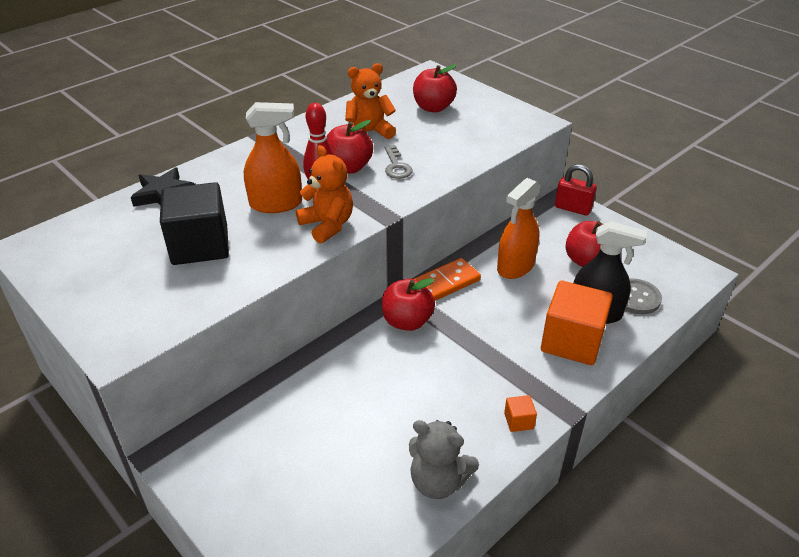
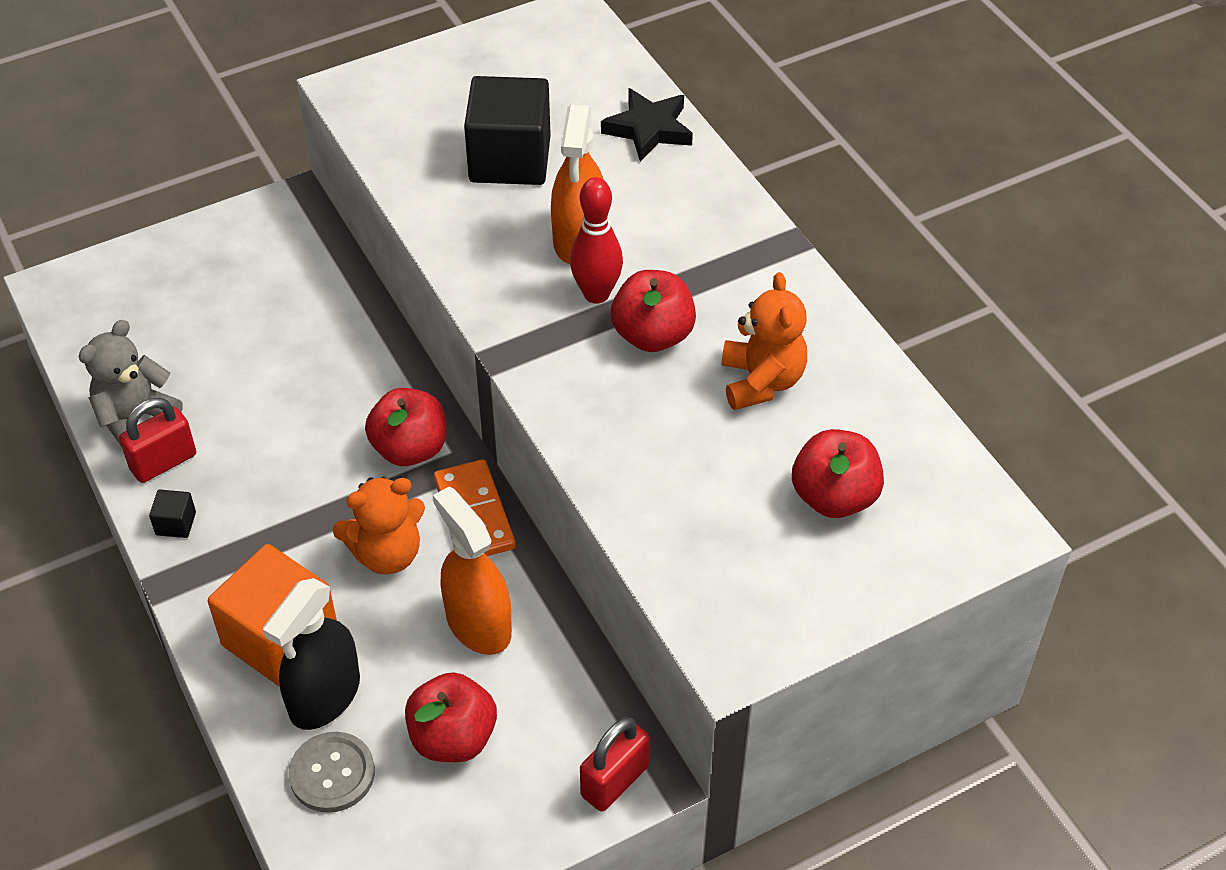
camera: 105 degrees right, 10 degrees up
orange teddy bear [296,145,353,244] -> orange teddy bear moved to [333,477,425,574]
grey key [384,145,413,179] -> none
orange cube [504,395,537,432] -> black cube [149,489,196,538]
none -> red padlock [119,398,196,483]

